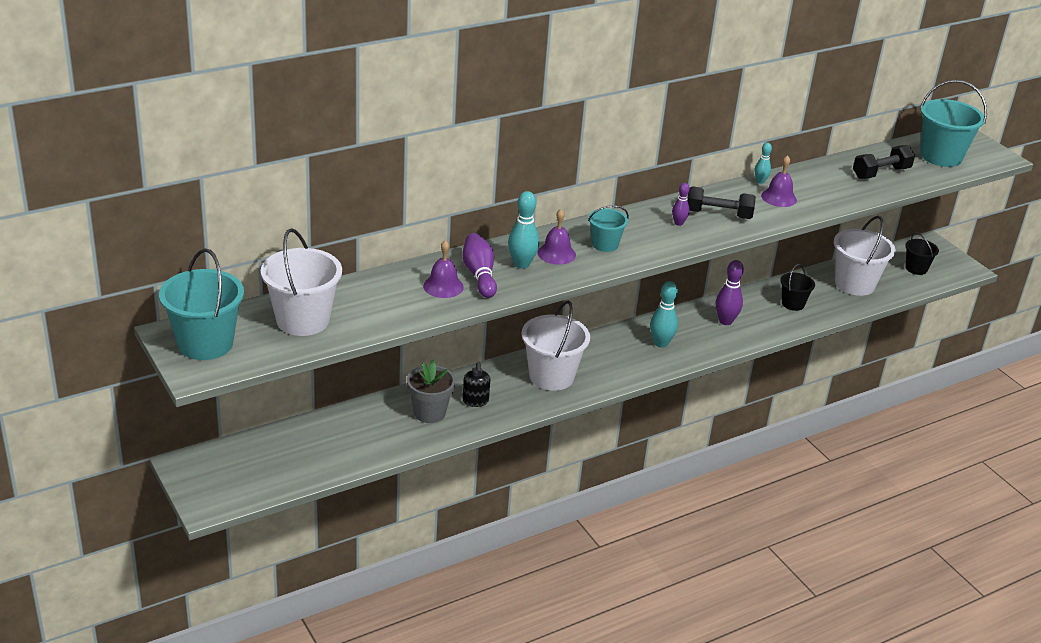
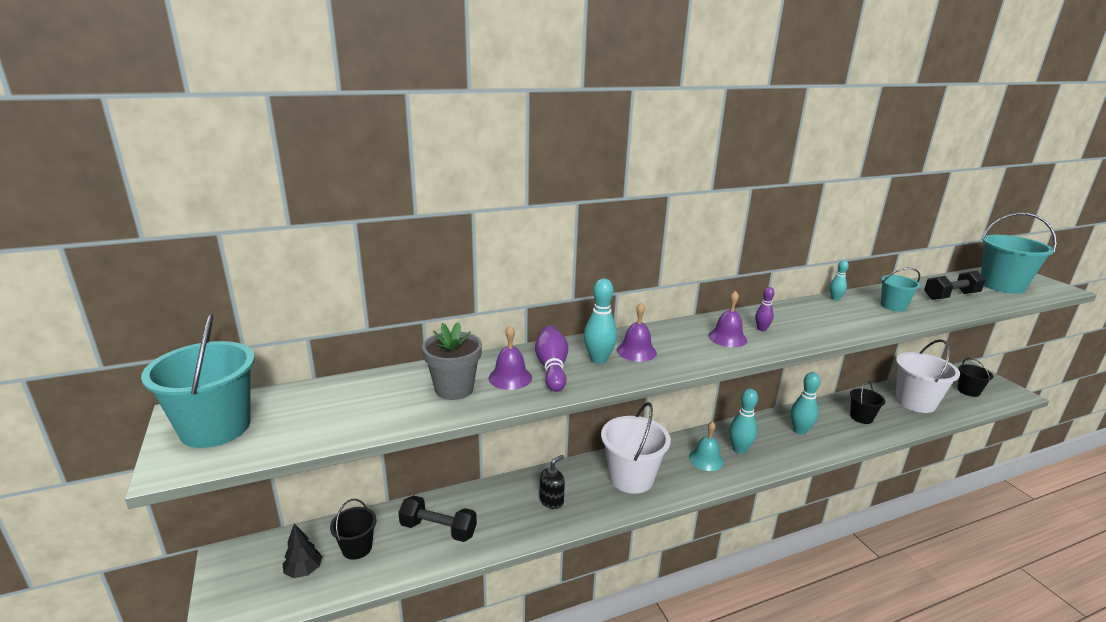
camera: 10 degrees right, 10 degrees down
white bucket [261,228,342,336] -> none
grey flower pot [407,360,455,423] -> grey flower pot moved to [422,322,482,400]
black soap dispenser [463,361,490,407] -> black soap dispenser turned 135 degrees counterclockwise [539,455,565,509]
turquoise bucket [588,205,629,252] -> turquoise bucket moved to [881,267,921,311]
black dumbbell [687,186,756,219] -> black dumbbell moved to [398,495,477,542]
purple bowling pin [715,260,744,325] -> turquoise bowling pin [790,372,821,435]
purple bell [761,155,797,207] -> purple bell moved to [708,291,747,347]
none -> black tree [283,523,322,578]
none -> black bucket [330,499,377,560]
none -> turquoise bell [689,421,724,471]

